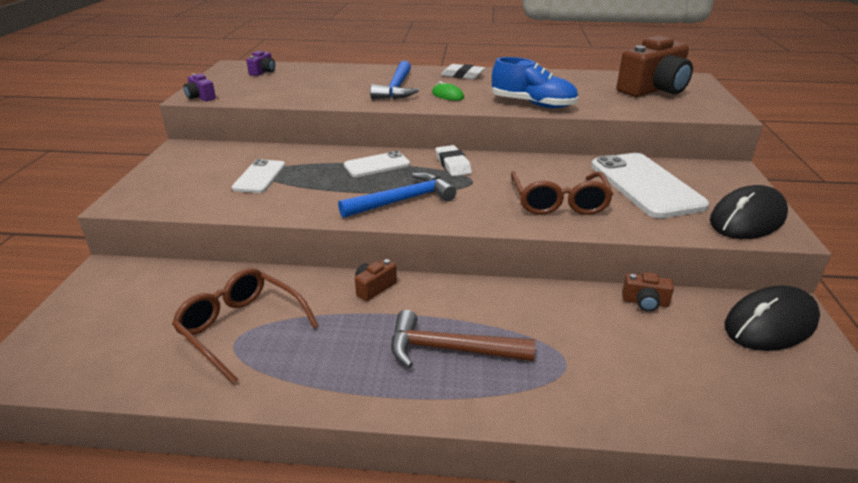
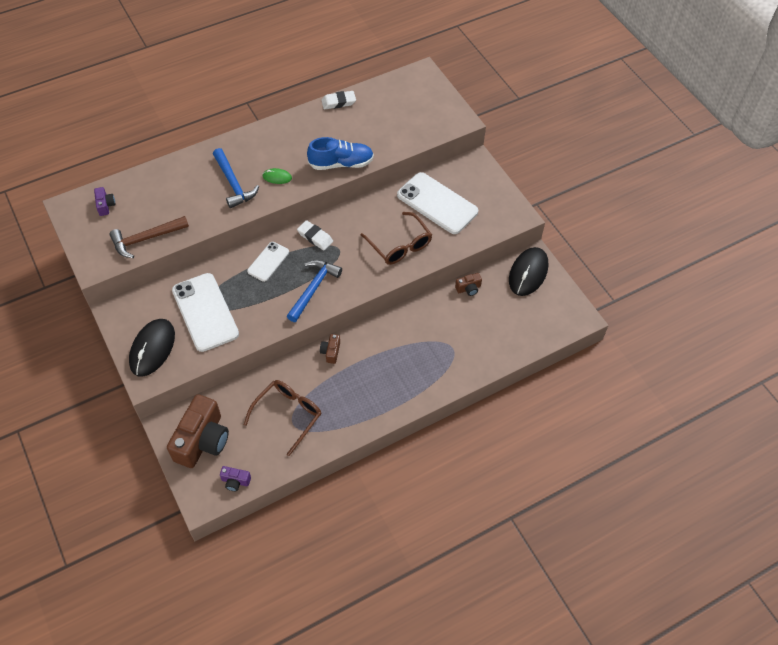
camera: 35 degrees left, 25 degrees up
brown glasses [172,268,319,384] -> brown glasses turned 120 degrees clockwise [244,380,321,456]
purple camera [184,73,216,101] -> purple camera moved to [220,466,251,491]
white phone [232,159,286,193] -> white phone [172,273,239,352], size x1.82
brown hammer [391,310,535,368] -> brown hammer moved to [109,216,189,258]
white eraser [441,64,485,79] -> white eraser moved to [321,91,356,109]
brown camera [617,35,693,97] -> brown camera moved to [167,394,229,468]
black mouse [710,185,788,239] -> black mouse moved to [129,319,175,377]

